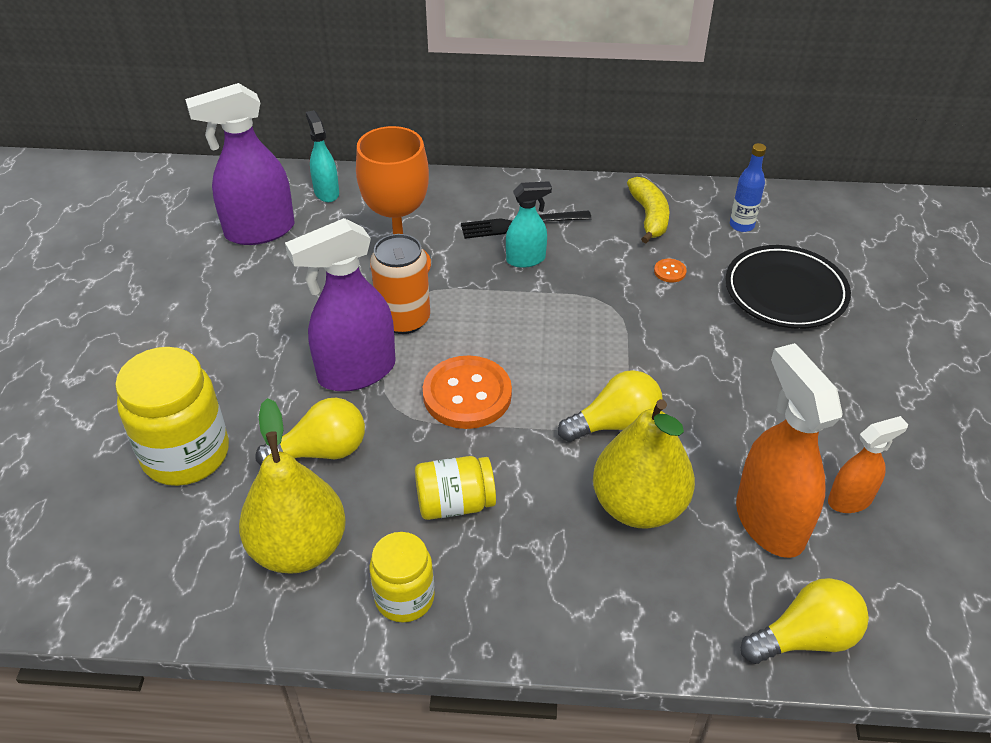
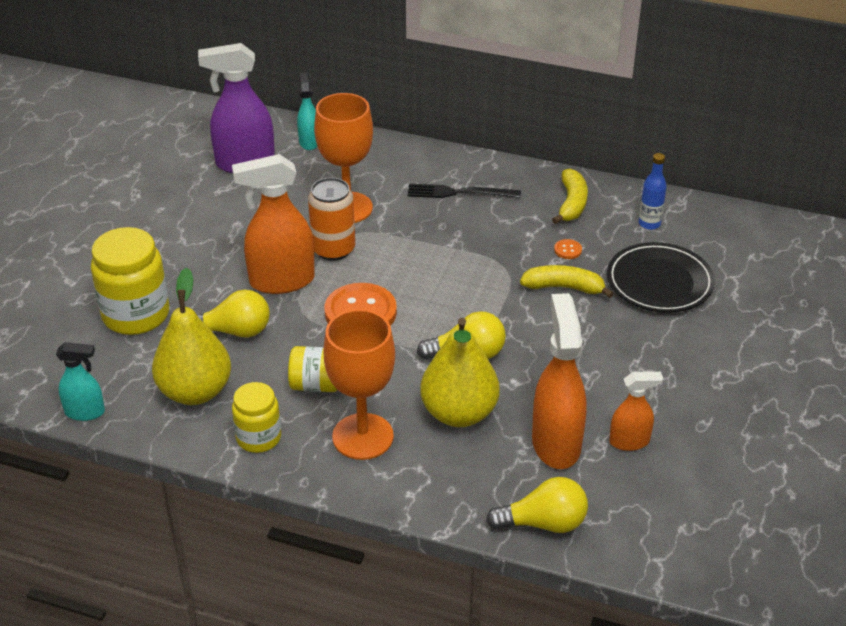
camera: 15 degrees right, 5 degrees down
purple spray bottle [285,218,395,392] -> orange spray bottle [232,154,315,294]
turquoise spray bottle [506,181,552,268] -> turquoise spray bottle moved to [56,342,105,421]
none -> orange goblet [323,309,395,460]
none -> yellow banana [520,265,614,298]

